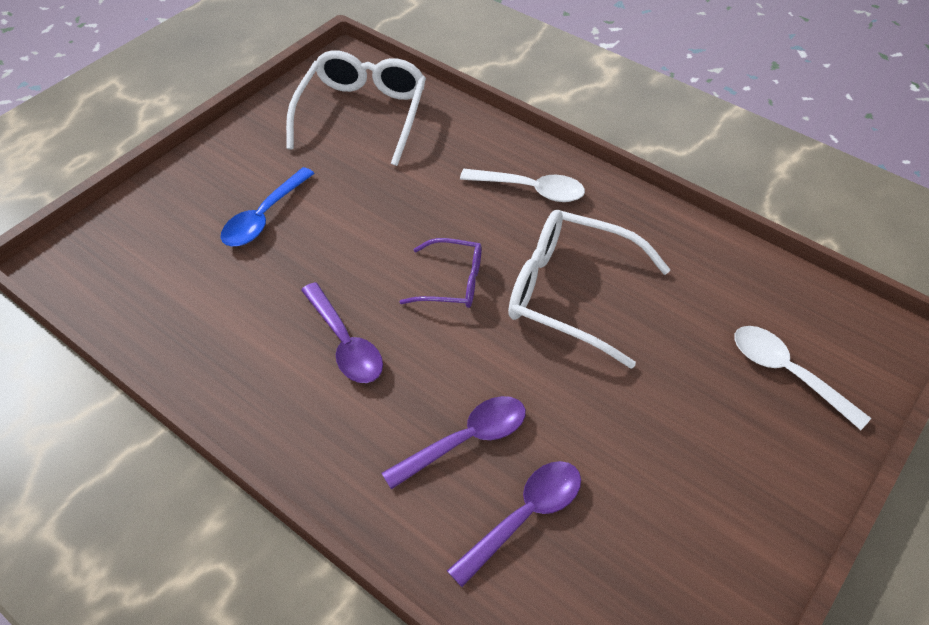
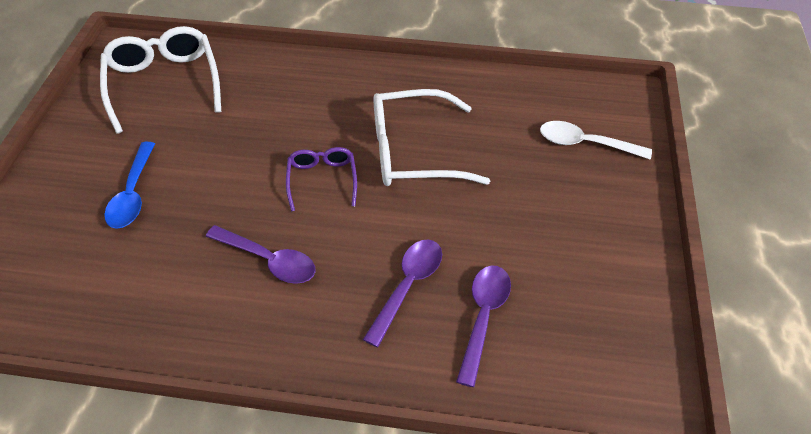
camera: 30 degrees left, 0 degrees up
purple glasses [399,238,482,308] -> purple glasses turned 75 degrees counterclockwise [286,147,357,211]
white spoon [460,169,585,202] -> none

